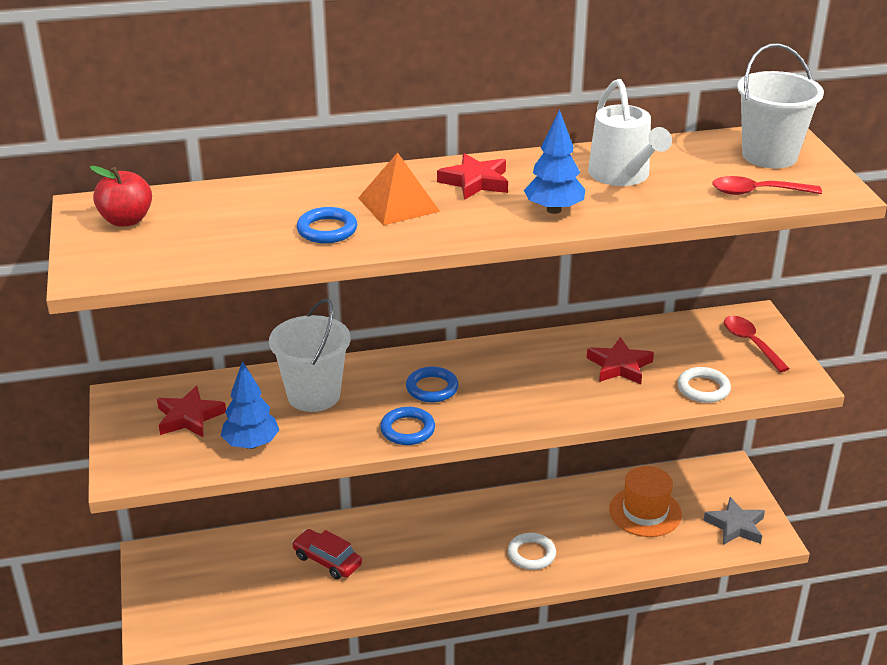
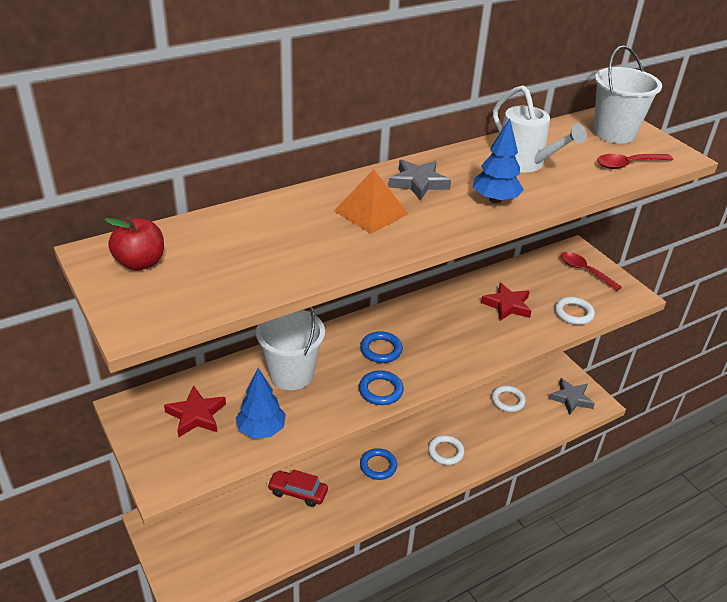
camera: 20 degrees left, 5 degrees up
blue ring [296,207,357,243] -> blue ring moved to [360,448,397,480]
red star [437,153,508,200] -> grey star [388,160,451,201]
orange hat [609,466,682,537] -> white ring [492,385,526,412]

